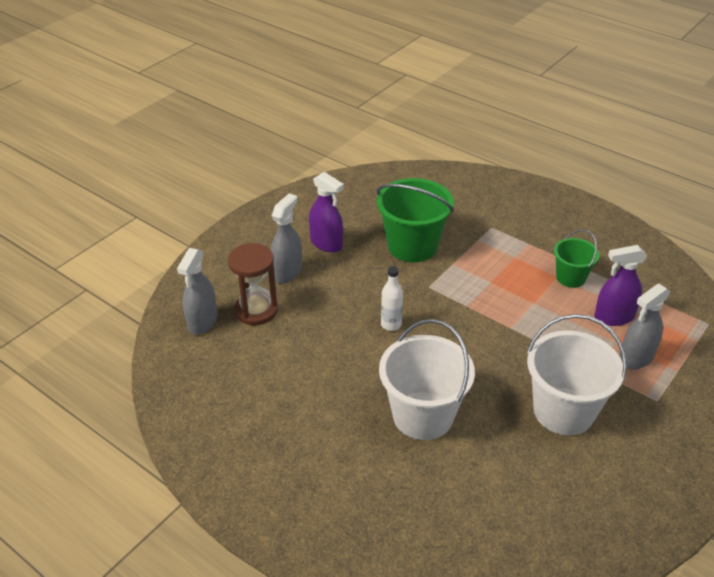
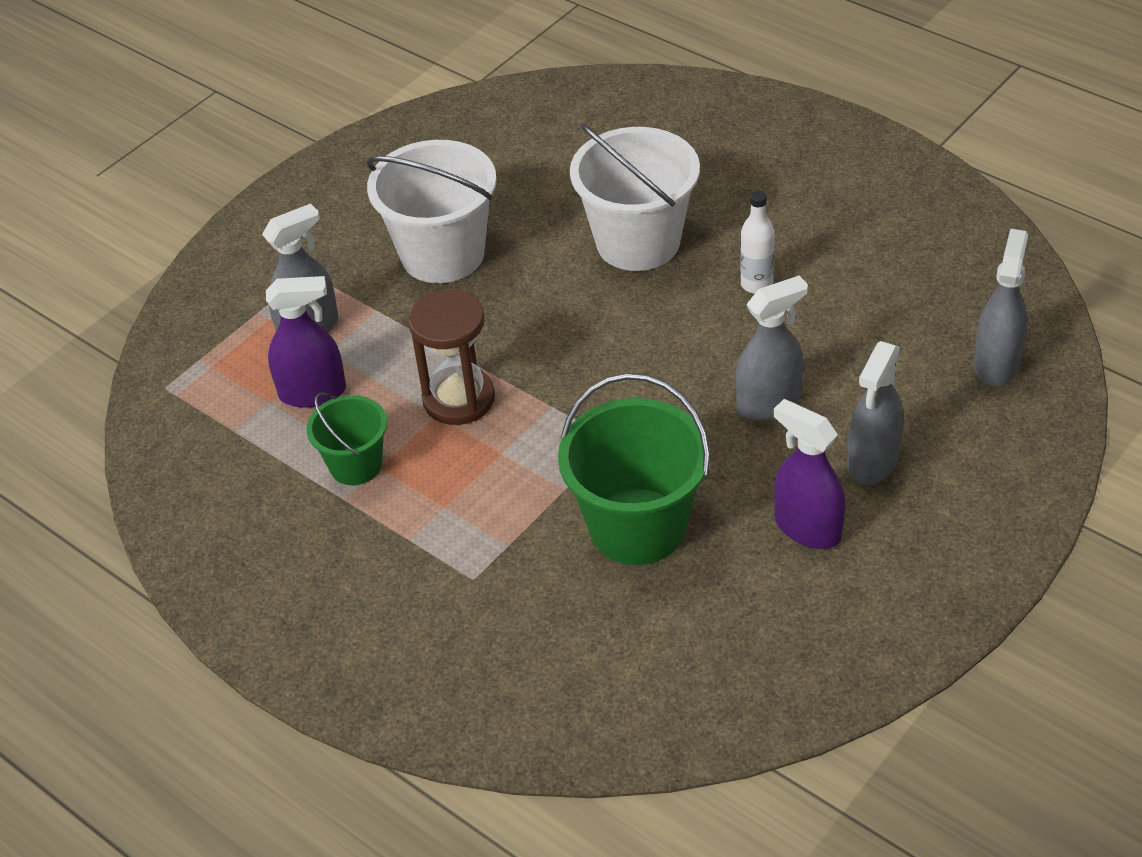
camera: 175 degrees left, 5 degrees up
brown hourglass [228,243,278,325] -> brown hourglass moved to [408,289,495,425]
white bottle [381,266,403,331] -> white bottle moved to [740,190,775,294]
none -> grey spray bottle [735,276,808,420]

